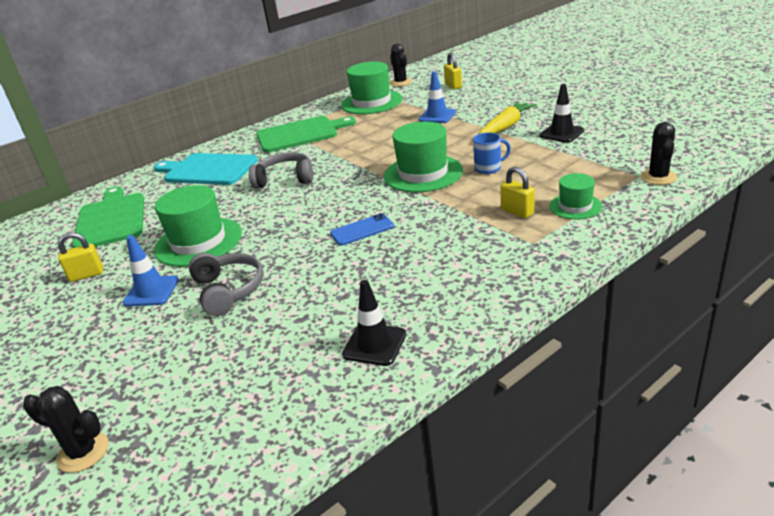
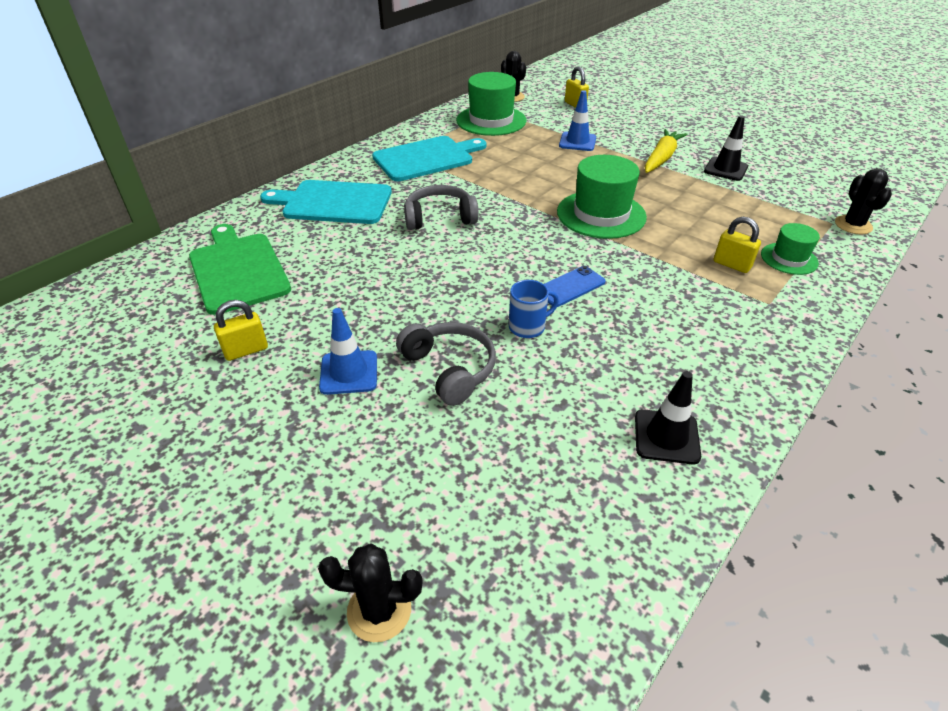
camera: 15 degrees left, 10 degrees up
green hat [154,185,242,267] -> none
green cutting board [256,116,356,153] -> turquoise cutting board [372,136,486,181]
blue mug [473,132,511,174] -> blue mug moved to [509,280,559,338]

